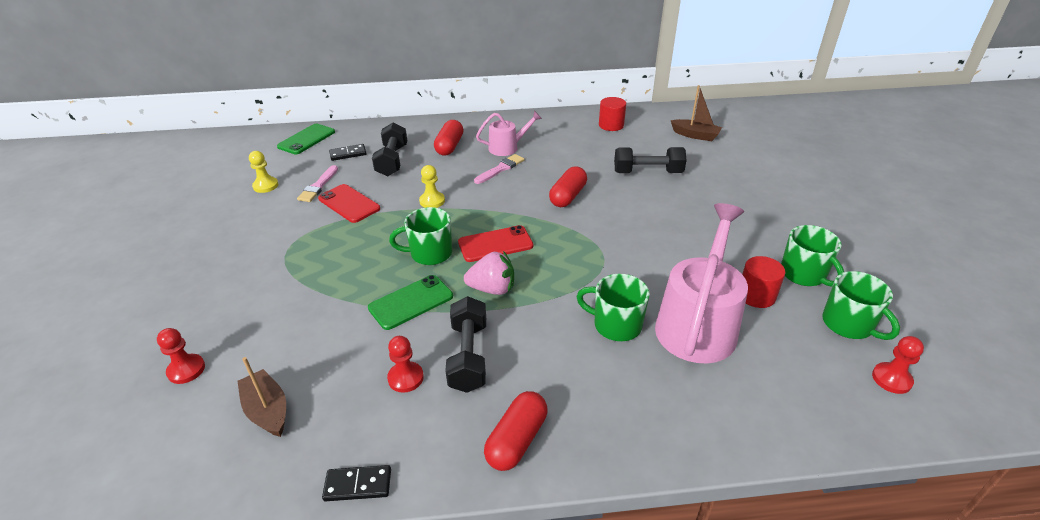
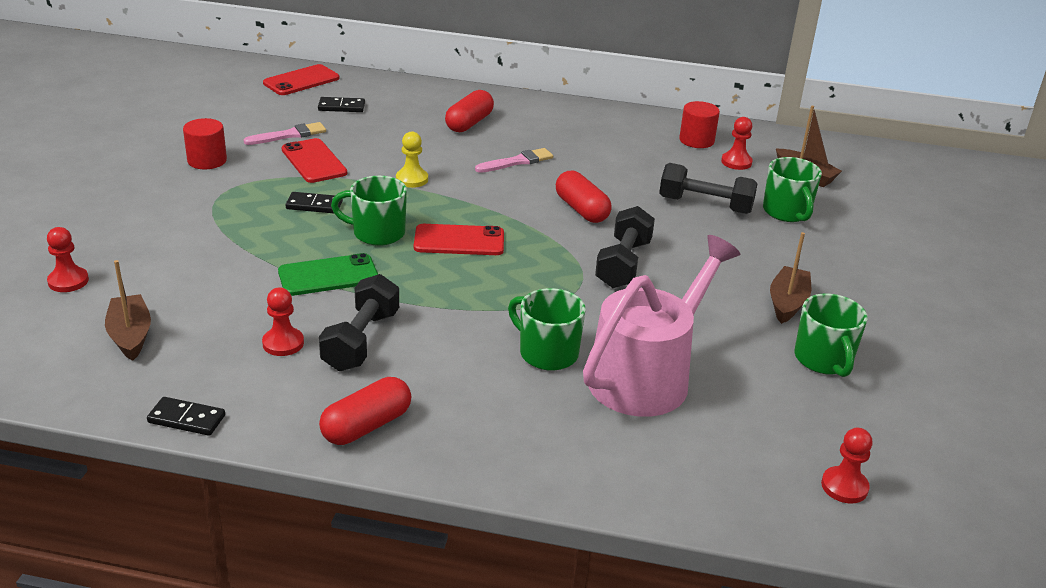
camera: 15 degrees right, 5 degrees down
yellow pawn [249,151,278,193] -> none
green phone [277,124,335,154] -> red phone [263,64,339,95]
pink brush [297,165,338,202] -> pink brush turned 150 degrees counterclockwise [244,122,326,145]
black dumbbell [372,123,407,176] -> black dumbbell moved to [595,206,655,288]
pink strawberry [464,251,514,295] -> none
pink watering can [476,111,542,156] -> none
red capsule [549,166,587,207] -> red capsule turned 75 degrees counterclockwise [556,171,612,223]
red cylinder [742,256,785,308] -> red cylinder moved to [183,118,227,169]
green mug [822,271,900,340] -> green mug moved to [763,157,822,222]
none -> black domino [286,192,343,213]
none -> red pawn [721,117,753,170]
none -> brown boat [770,232,811,324]

